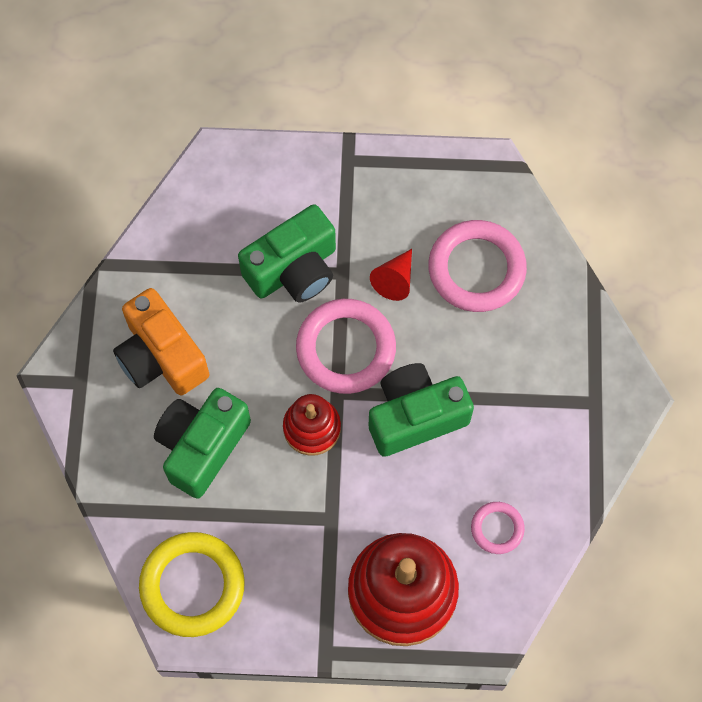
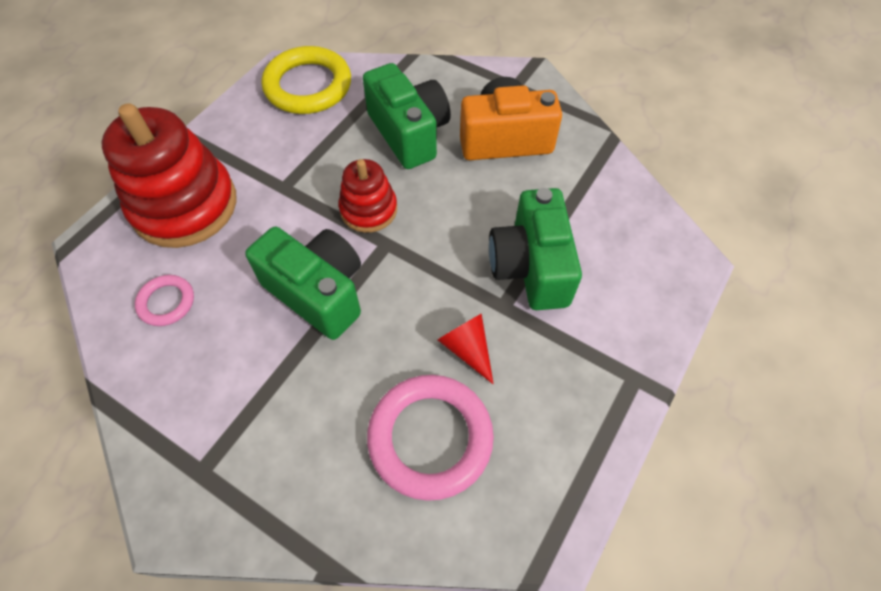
camera: 120 degrees right, 10 degrees down
pink ring [296,299,396,394] -> none
green camera [369,363,474,457] -> green camera turned 60 degrees counterclockwise [245,227,361,340]

